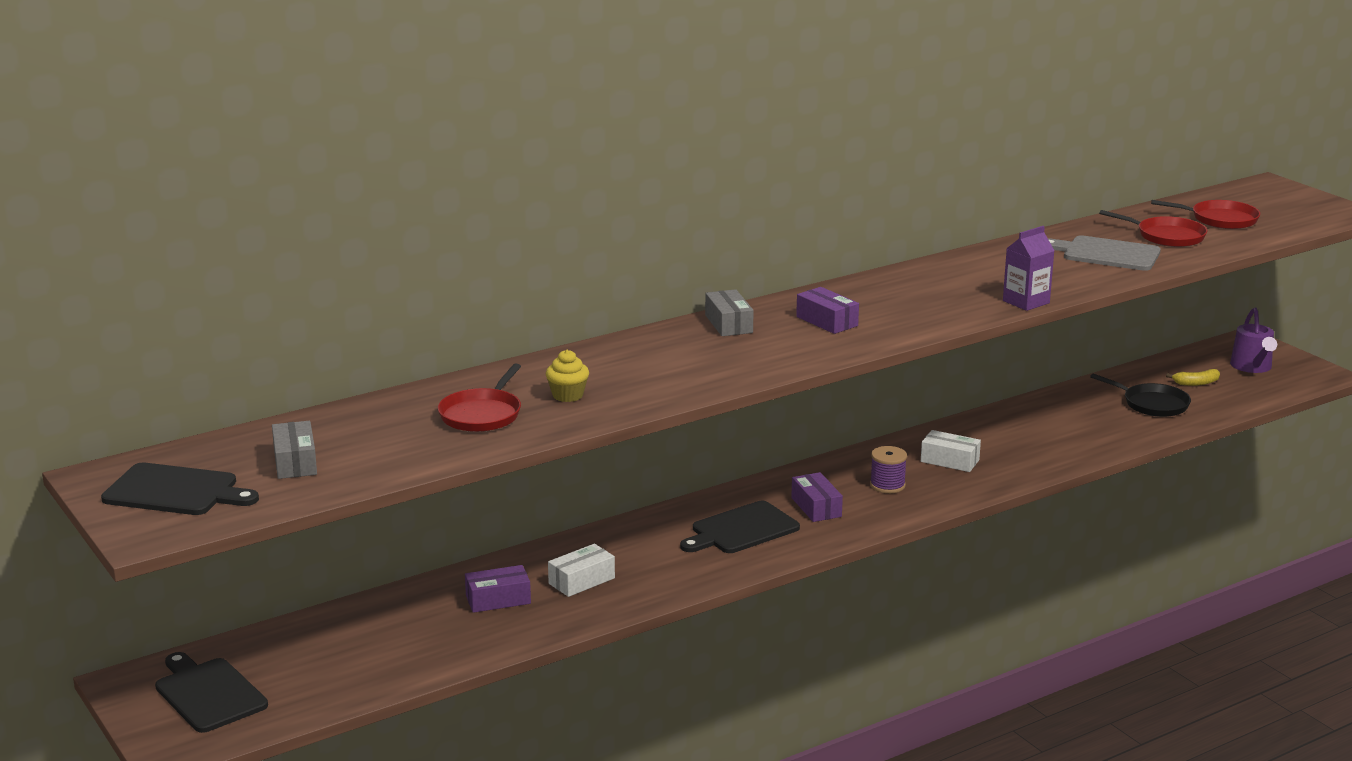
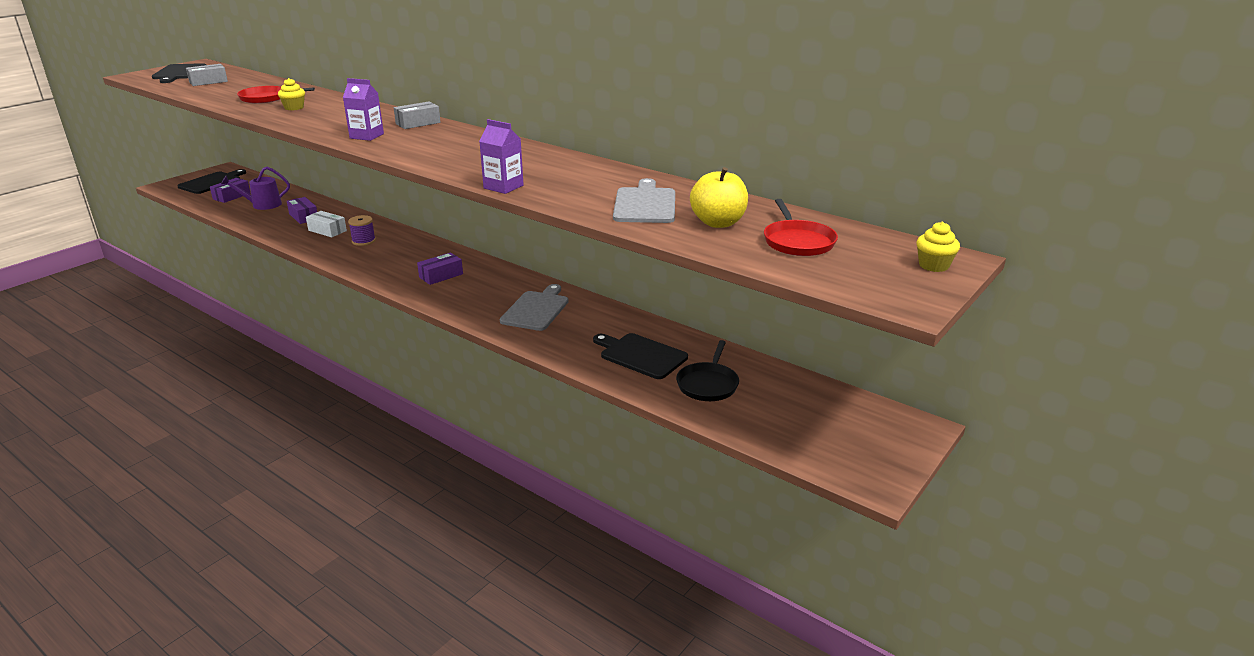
camera: 70 degrees right, 5 degrees up
black cutting board [680,501,800,553] -> black cutting board moved to [593,333,688,379]
purple box [796,287,859,334] -> purple box moved to [210,178,250,203]
purple spool [870,446,907,493] -> purple spool moved to [348,215,376,246]
white box [921,430,981,472] -> grey cutting board [500,284,569,331]
red pan [1099,210,1207,247] -> yellow apple [690,167,748,228]
yellow banana [1166,369,1220,386] -> none
purple watering can [1230,307,1277,373] -> purple watering can moved to [221,167,290,210]
none -> purple carton [343,78,384,141]
none -> yellow cupcake [916,222,960,272]

